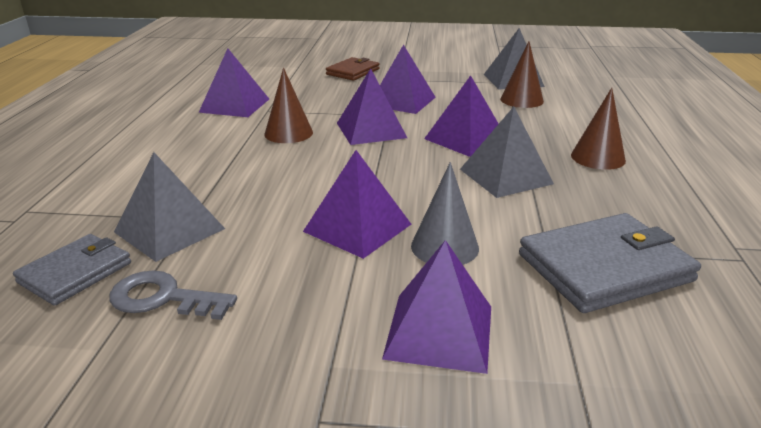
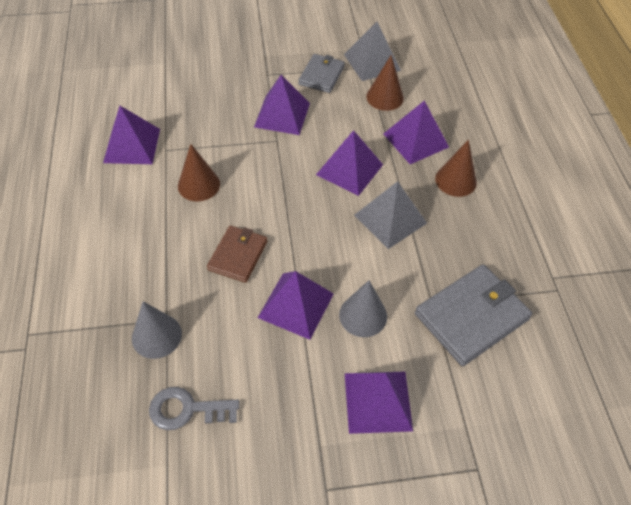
camera: 15 degrees left, 25 degrees up
grey wallet [13,234,131,306] -> grey wallet moved to [298,54,345,93]
grey pyramid [114,152,225,262] -> grey cone [132,301,182,359]
brown wallet [326,57,380,81] -> brown wallet moved to [207,225,267,283]
purple pyramid [337,68,407,145] -> purple pyramid moved to [383,101,449,164]

